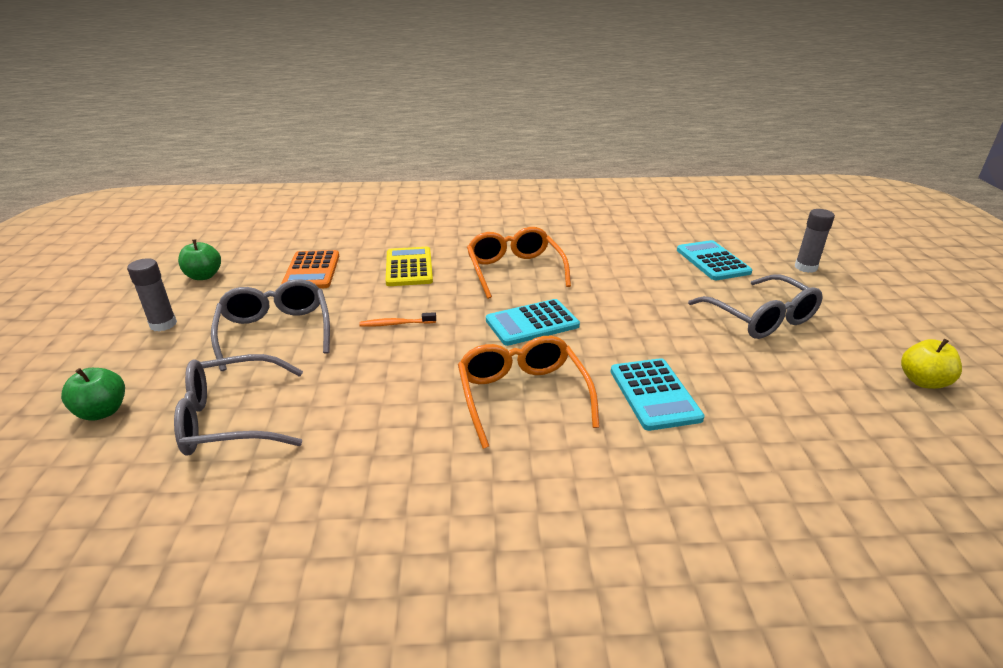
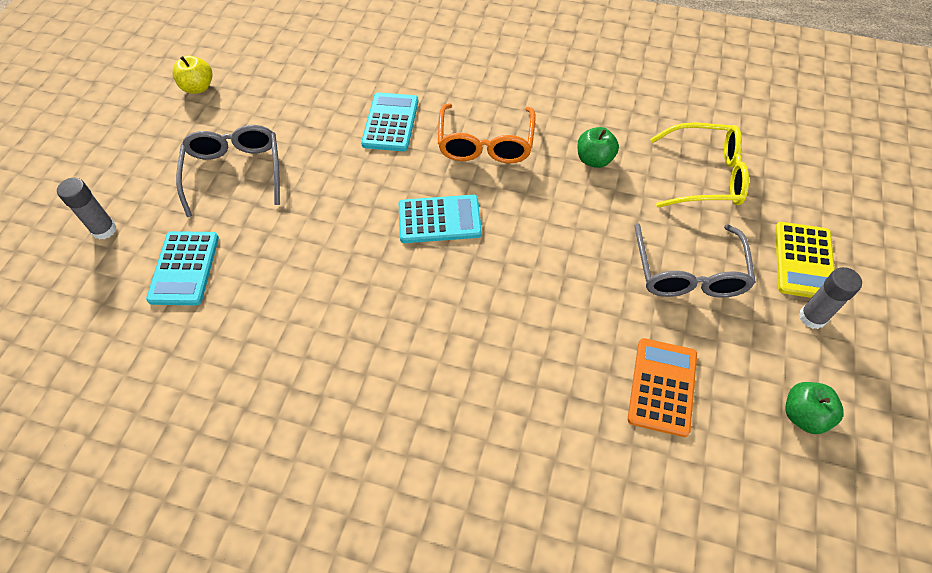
camera: 160 degrees left, 25 degrees up
green apple [61,368,125,421] -> green apple moved to [577,127,619,168]
grey glasses [174,354,303,456] -> yellow glasses [650,122,749,208]
orange toothbrush [359,312,436,327] -> none
yellow calculator [386,247,433,286] -> yellow calculator moved to [775,222,835,298]
orange glasses [467,227,571,299] -> none

